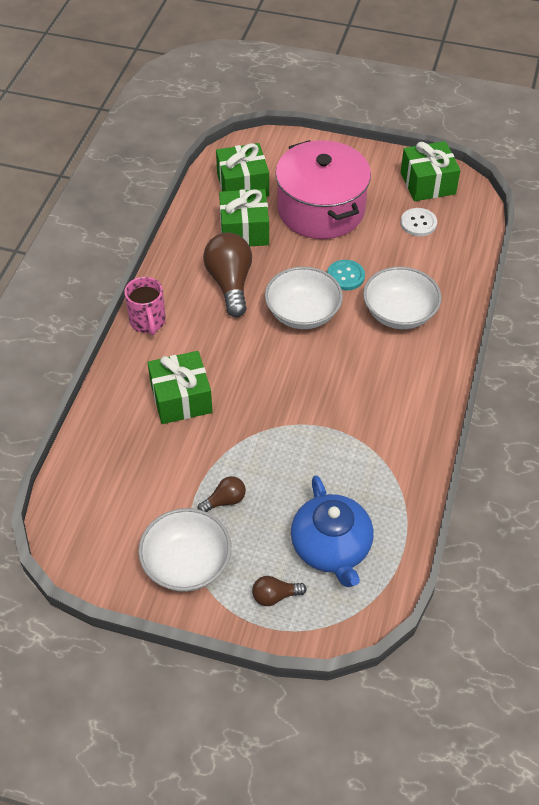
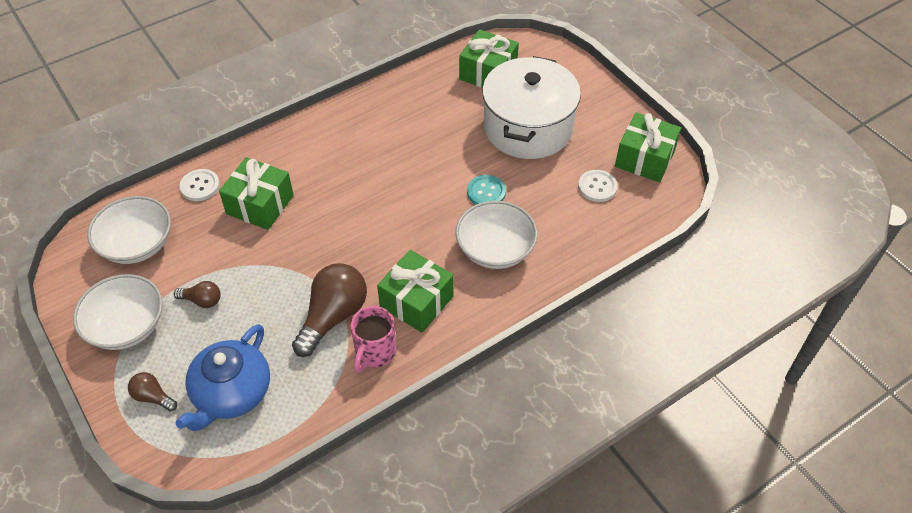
camera: 40 degrees right, 0 degrees up
pink mug [124,277,166,336] -> pink mug moved to [351,306,397,373]
brown light bulb [203,232,252,317] -> brown light bulb moved to [292,263,367,357]
green gift [219,189,269,246] -> green gift moved to [377,250,454,333]
white bowl [265,266,343,329] -> white bowl moved to [87,196,171,264]
pink pot [275,140,371,239] -> white pot [482,56,581,159]
none -> white button [180,169,220,201]

